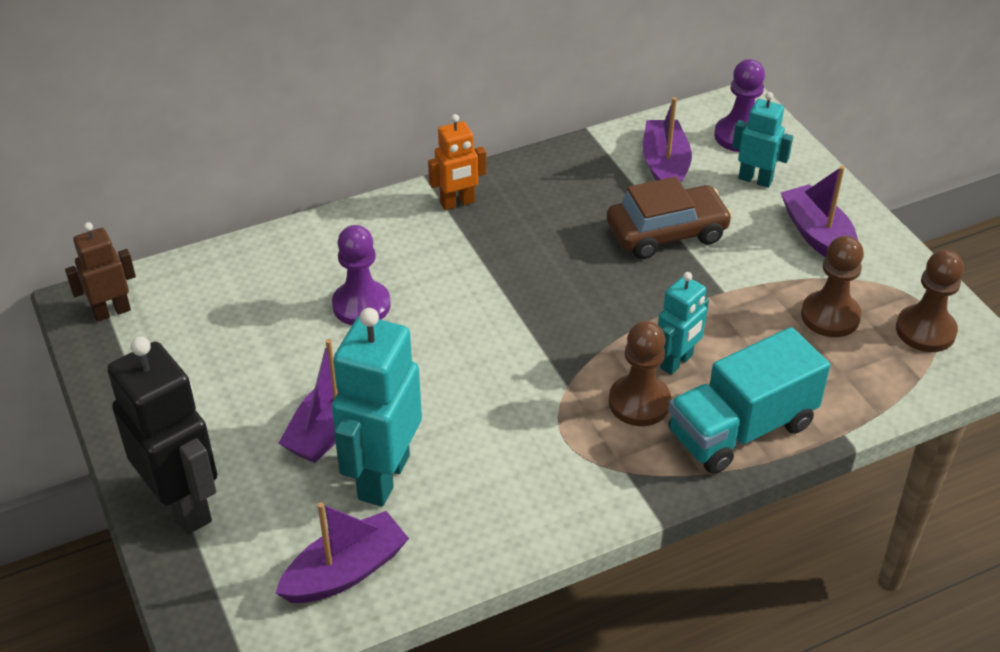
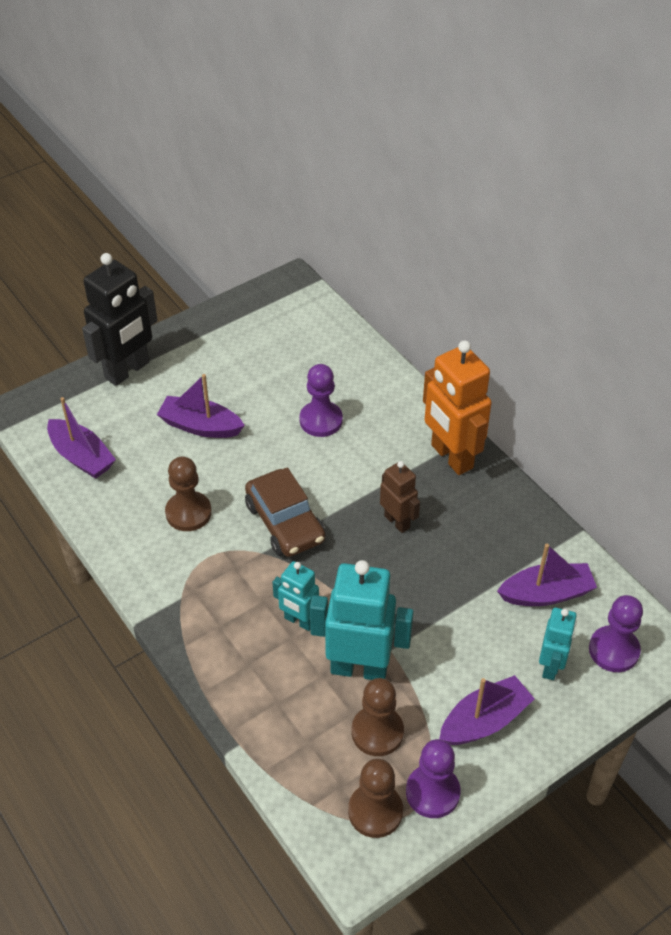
camera: 80 degrees right, 5 degrees up
brown robot [65,222,136,322] -> brown robot moved to [380,461,420,533]
turquoise robot [332,308,422,506] -> turquoise robot moved to [310,560,414,680]
orange robot [428,114,486,210] -> orange robot [423,340,492,475], size x1.79
brown car [607,177,733,259] -> brown car moved to [245,467,326,557]
brown pawn [609,321,671,426] -> brown pawn moved to [165,457,212,531]
turquoise truck [668,327,830,474] -> none
none -> purple pawn [406,739,461,818]

